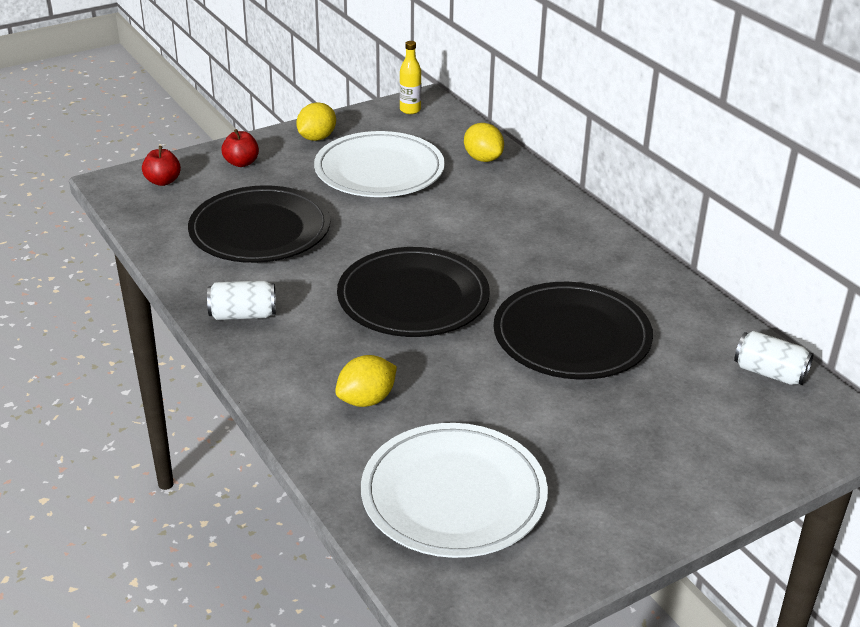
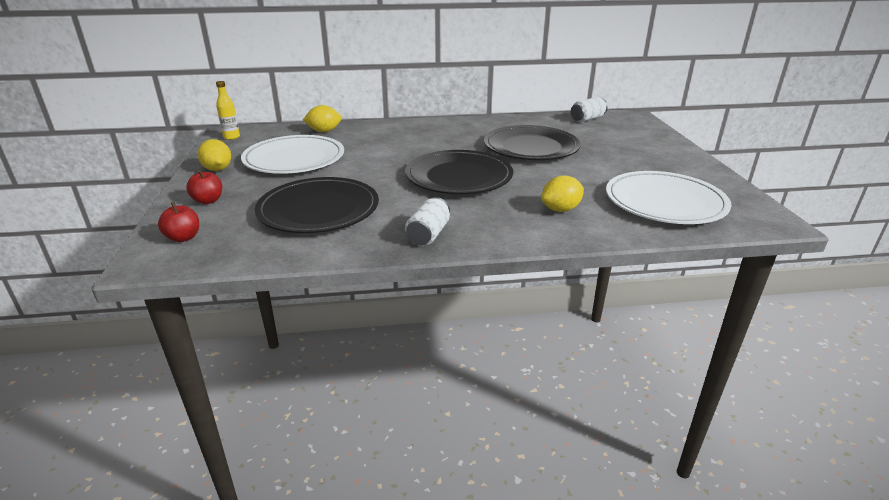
camera: 65 degrees left, 5 degrees down
yellow lemon [335,355,397,407] -> yellow lemon turned 75 degrees clockwise [541,176,584,212]

